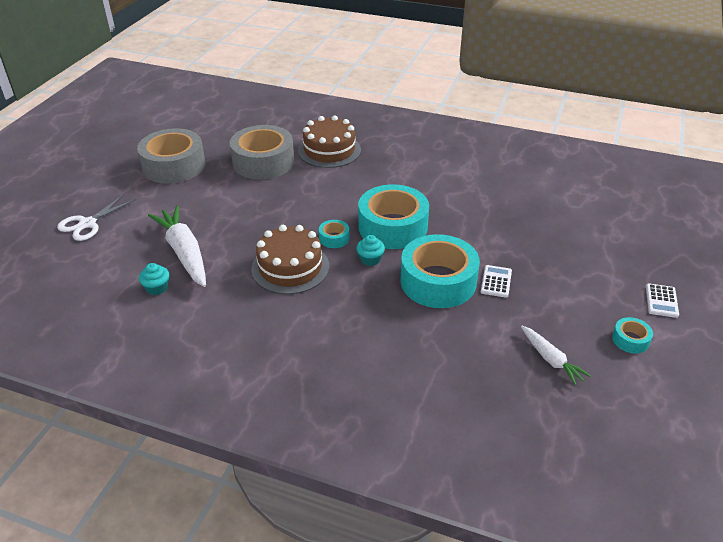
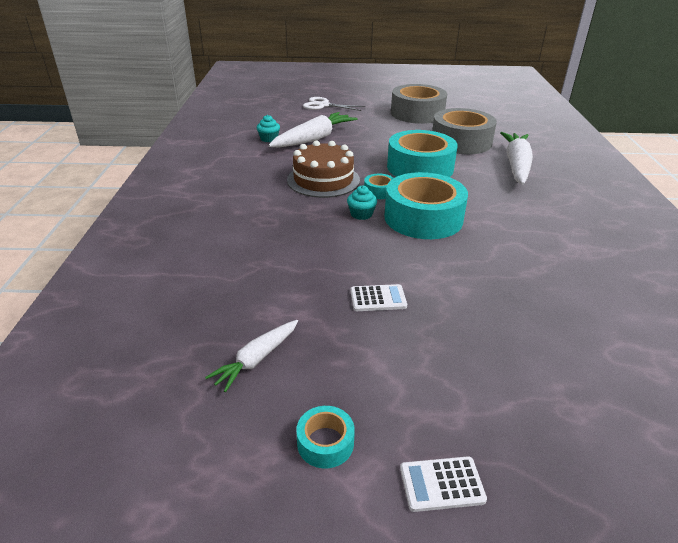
camera: 70 degrees right, 5 degrees down
brown cake [298,115,361,168] -> white carrot [500,132,533,185]
turquoise tape [400,234,480,308] -> turquoise tape moved to [387,130,458,177]

